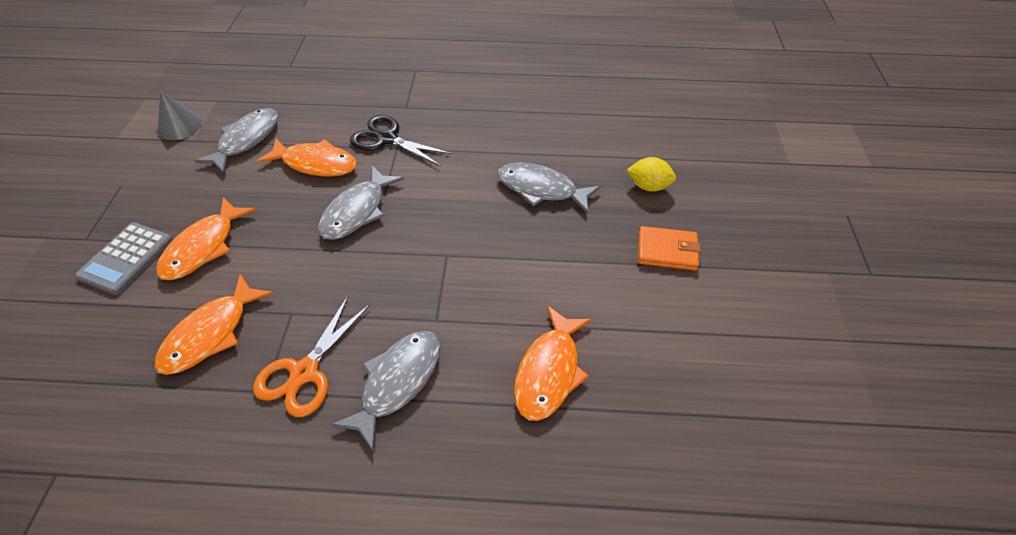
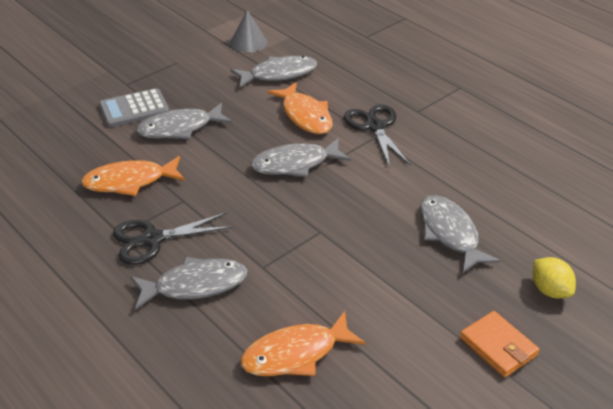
camera: 45 degrees right, 10 degrees down
orange fish [156,197,256,280] -> grey fish [136,103,232,139]
orange scissors [253,295,371,417] -> black scissors [113,212,234,265]

